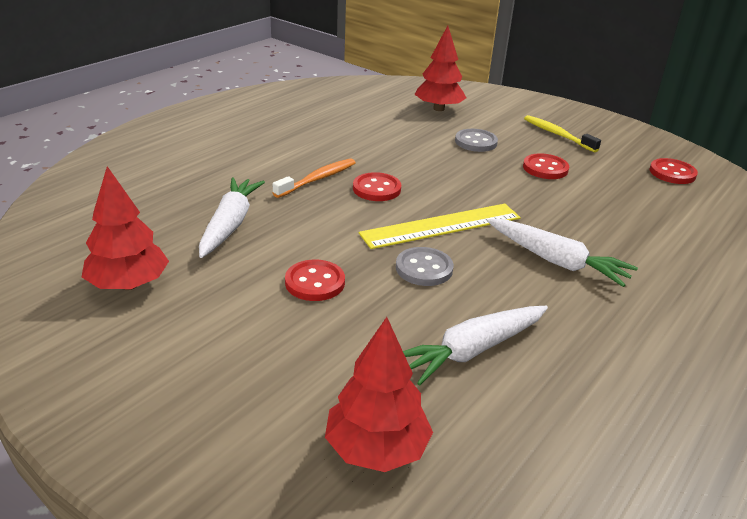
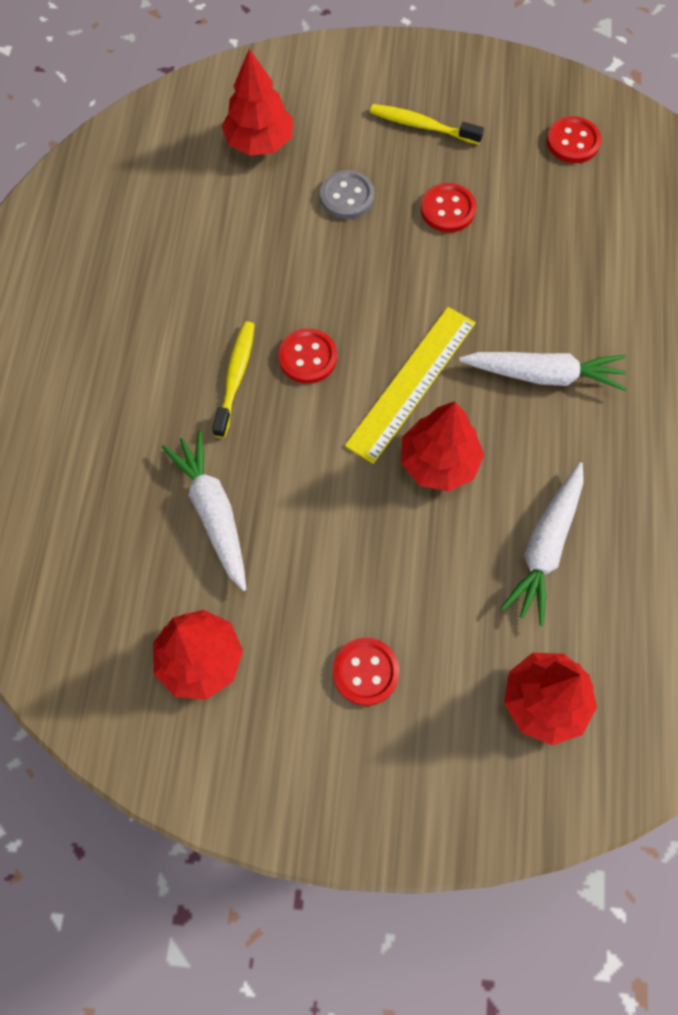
camera: 30 degrees left, 35 degrees up
orange toothbrush [273,158,356,198] -> yellow toothbrush [212,321,255,438]
red button [285,260,345,301] -> red button moved to [333,638,400,706]
grey button [396,247,454,286] -> red tree [401,401,484,492]

